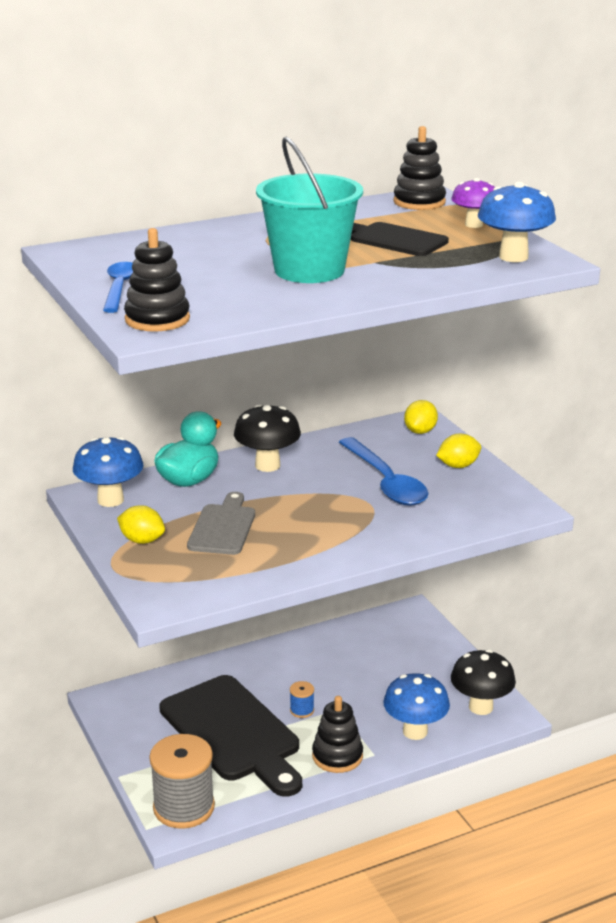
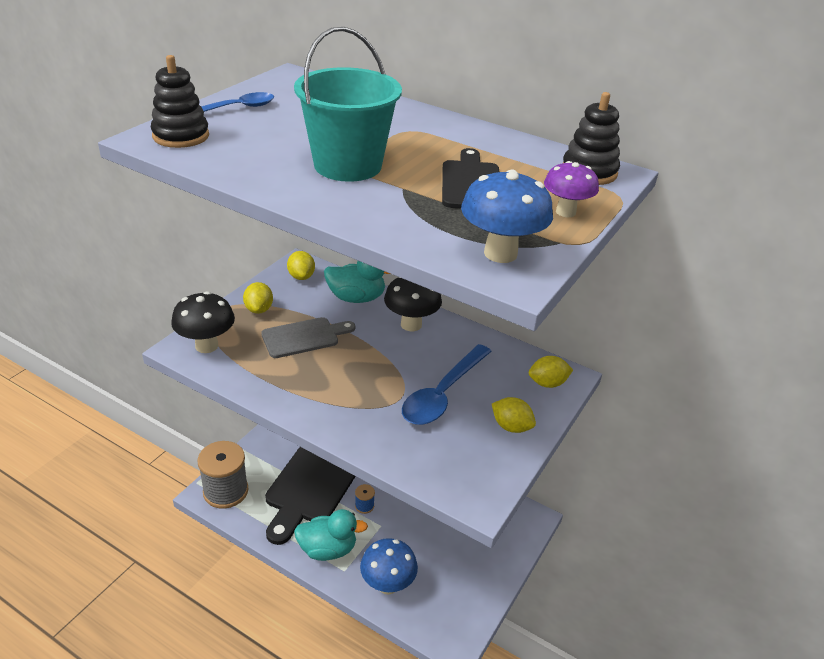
camera: 55 degrees right, 10 degrees up
blue mushroom [73,437,143,507] -> yellow lemon [287,251,315,280]
black stacking toy [312,696,363,773] -> turquoise duck [294,509,368,561]
black mushroom [451,649,516,715] -> black mushroom moved to [171,291,235,353]

